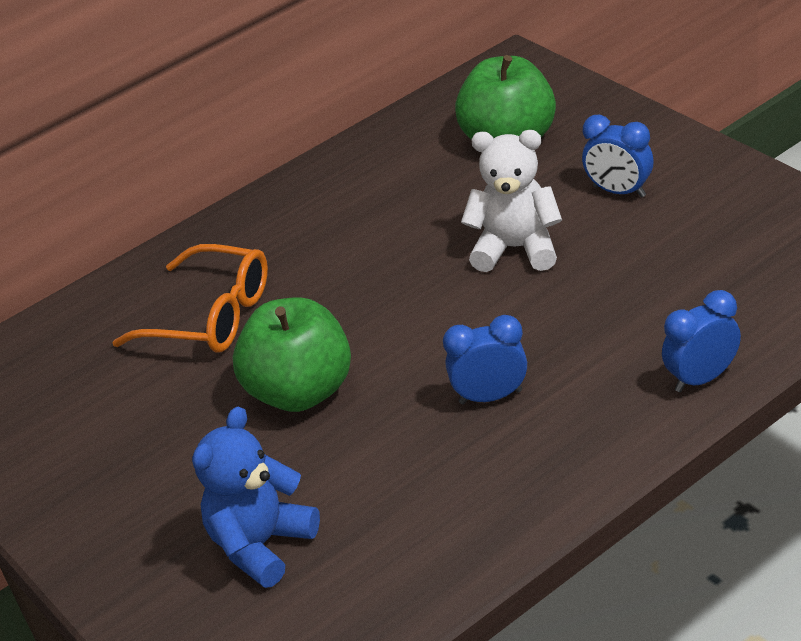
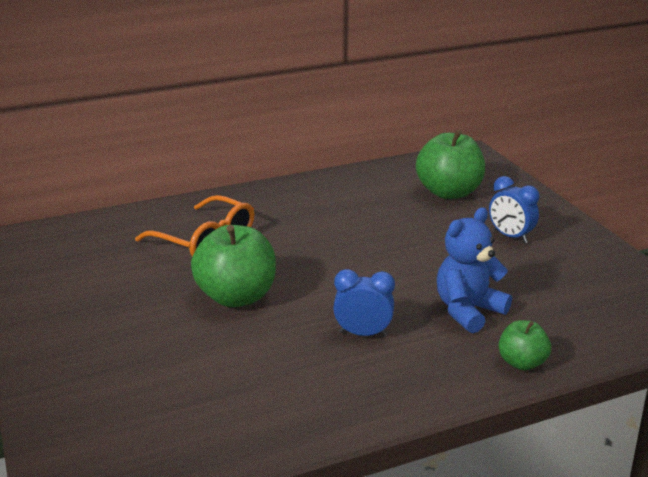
camera: 10 degrees right, 10 degrees down
blue teddy bear [192,407,320,588] -> blue teddy bear moved to [437,207,512,333]
white teddy bear [461,130,562,272] -> none
blue clock [662,290,741,392] -> green apple [499,320,551,370]

